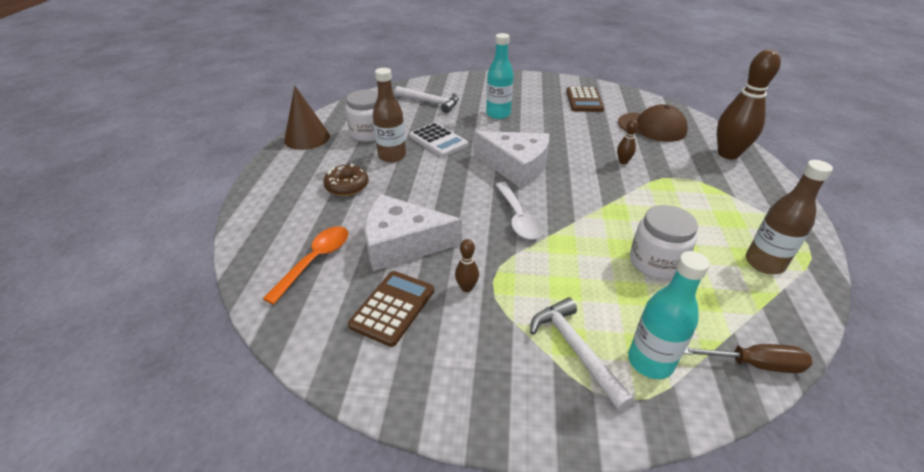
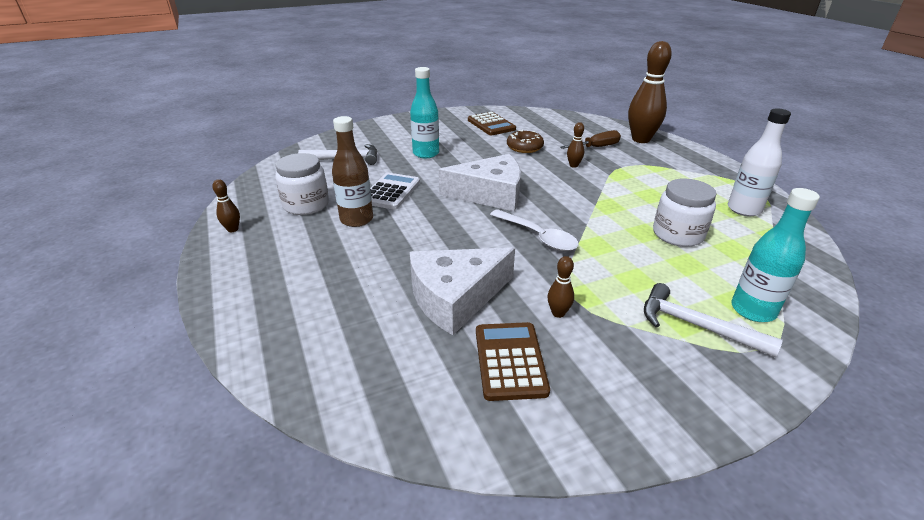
camera: 30 degrees left, 5 degrees down
orange spoon [263,226,349,305] -> none
brown cone [284,86,330,150] -> brown bowling pin [212,179,240,232]
brown donut [323,163,368,196] -> brown donut moved to [507,130,544,153]
white calculator [409,123,468,157] -> white calculator turned 90 degrees counterclockwise [370,173,420,210]
brown cap [618,104,688,142] -> none
brown screwdriver [684,344,812,373] -> brown screwdriver moved to [560,130,621,149]
brown bottle [746,160,833,274] -> white bottle [728,108,791,216]

